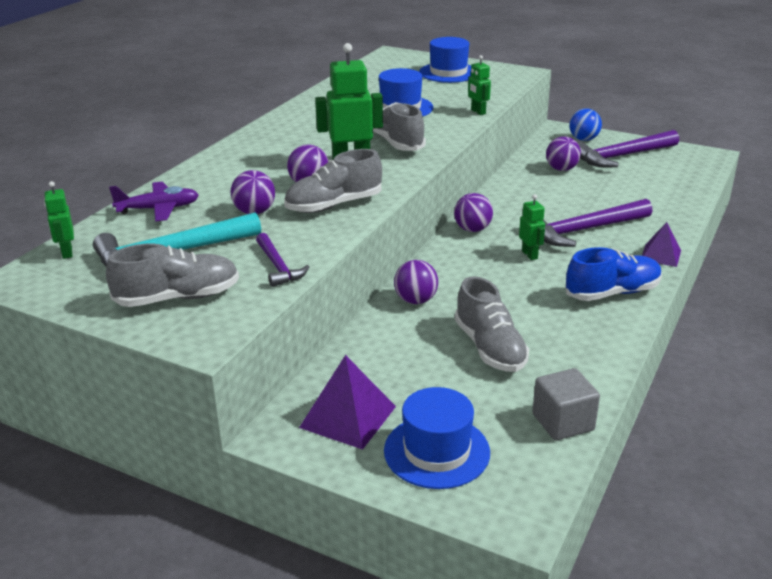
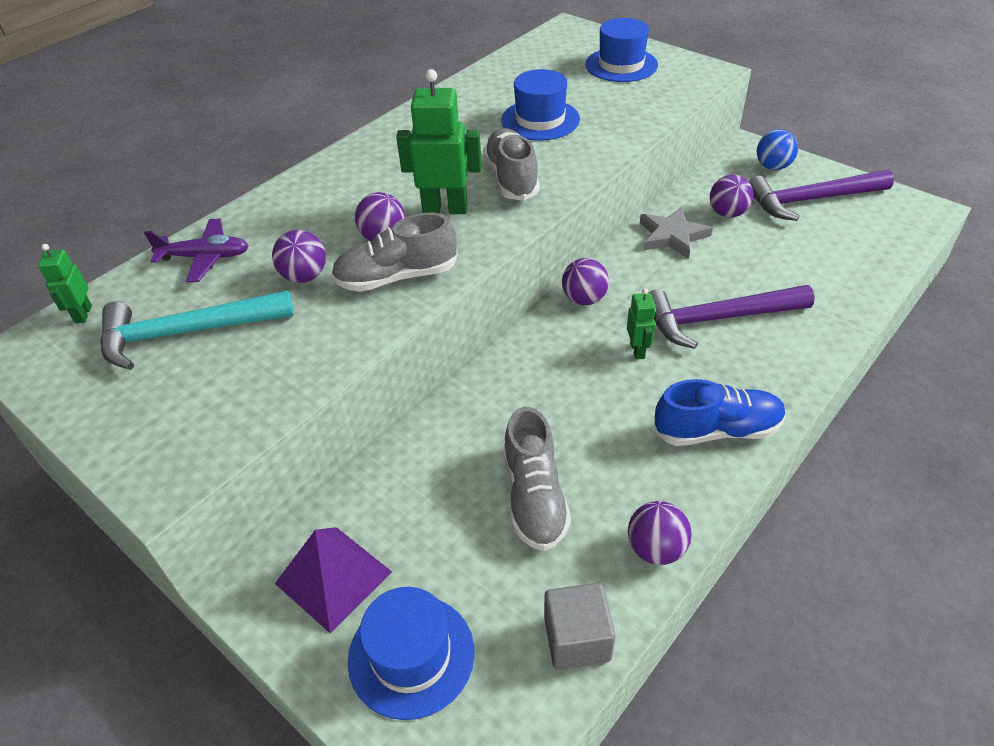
camera: 15 degrees right, 15 degrees up
grey shoe [106,243,239,307] -> none
purple hammer [256,233,309,287] -> none
purple ball [394,260,438,304] -> purple ball moved to [628,501,692,565]
green robot [468,55,491,115] -> none
purple pyramid [642,222,681,267] -> none
none -> grey star [640,206,713,259]

